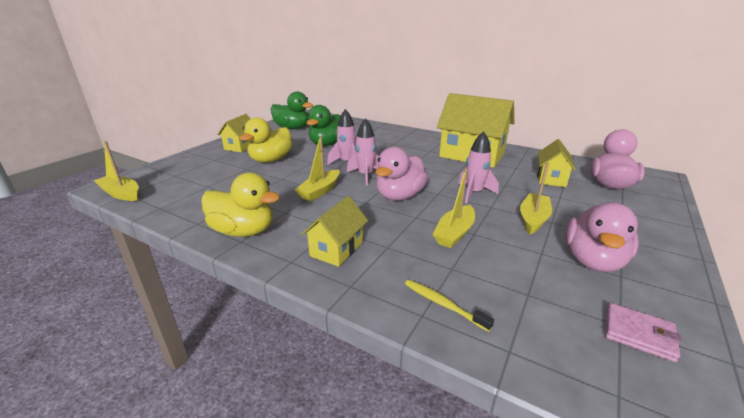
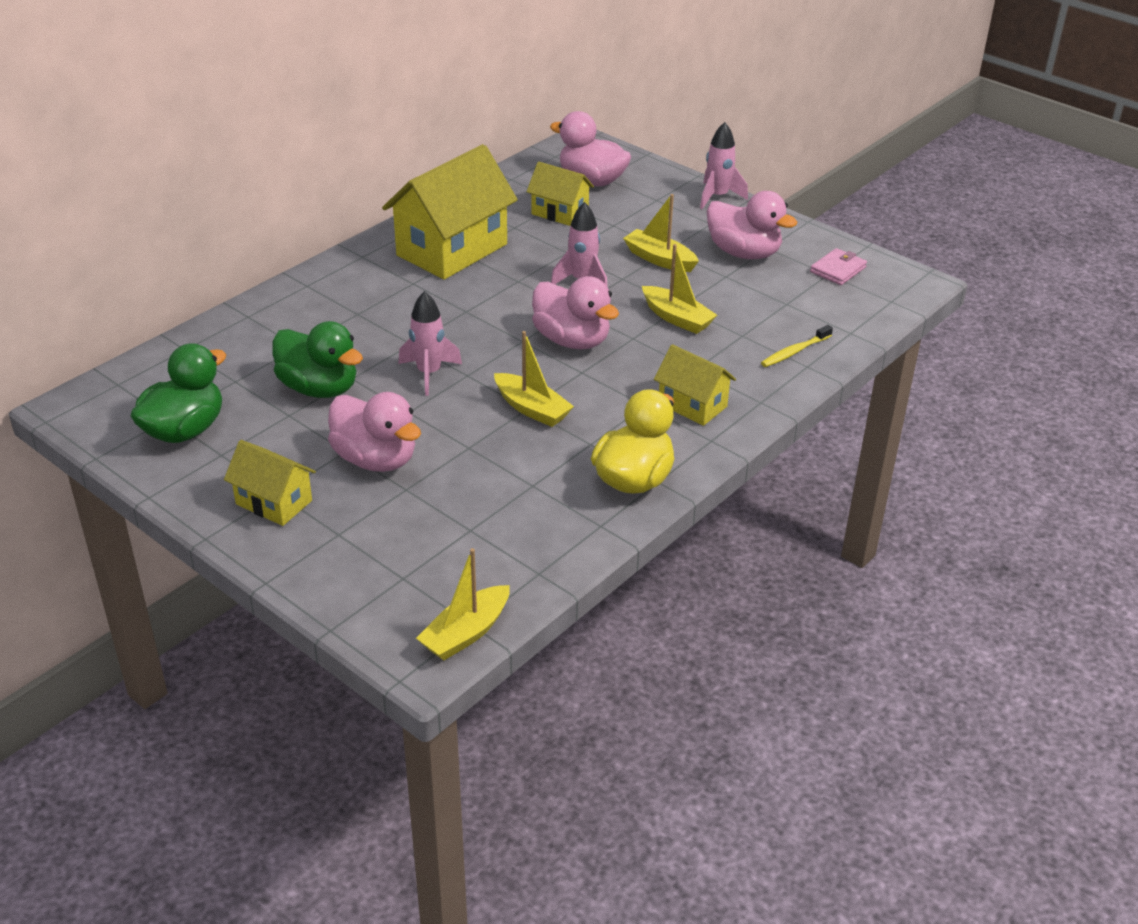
camera: 80 degrees left, 10 degrees up
yellow duck [239,117,292,163] -> pink duck [328,392,421,472]
pink rocket [347,118,379,185] -> pink rocket moved to [700,122,748,209]

